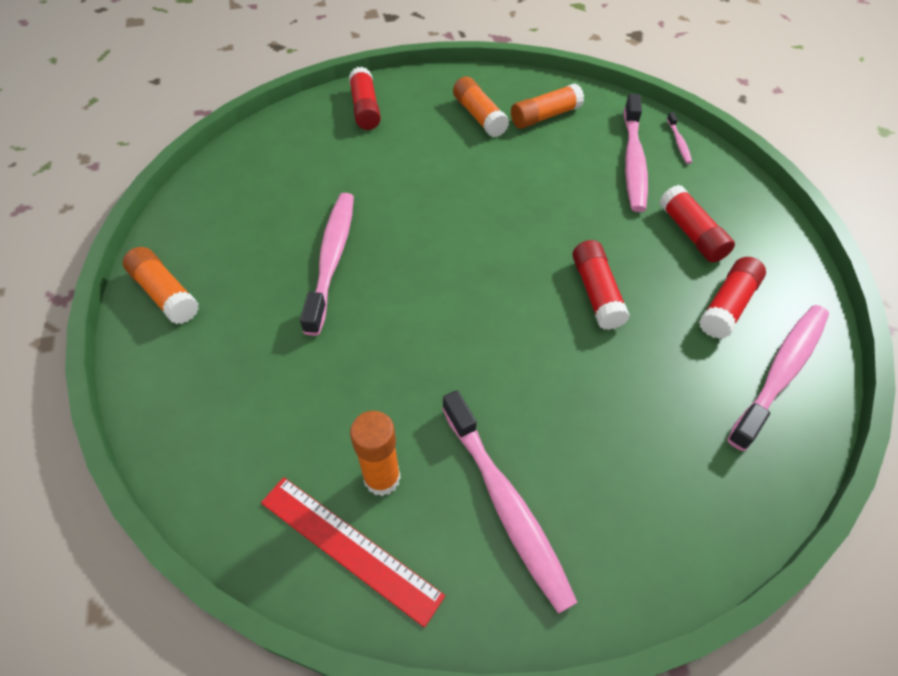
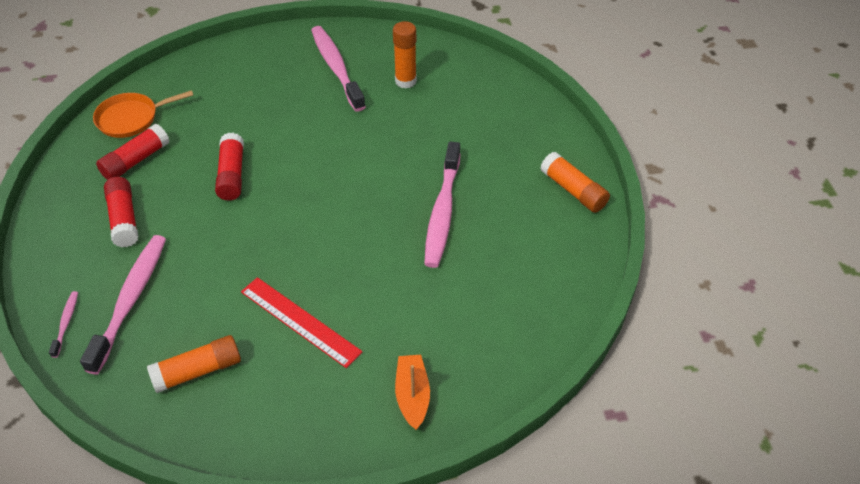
camera: 175 degrees left, 5 degrees down
red ruler [261,477,445,628] -> red ruler moved to [241,277,363,368]
red glue stick [349,67,381,130] -> orange boat [395,355,430,430]
orange glue stick [453,77,509,137] -> none
pink toothbrush [727,305,829,451] -> orange pan [93,90,193,138]

